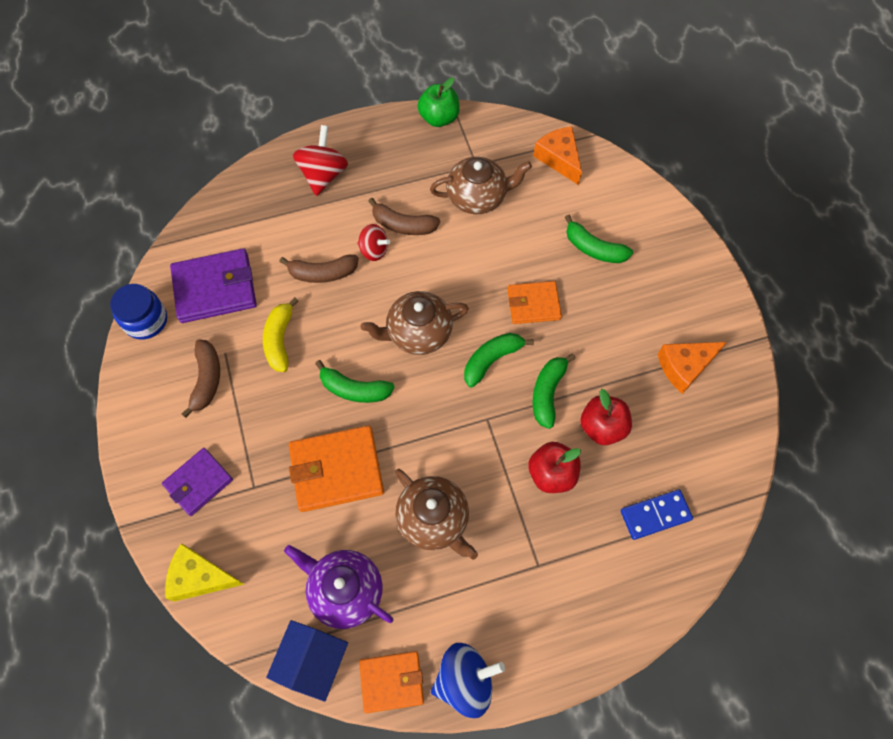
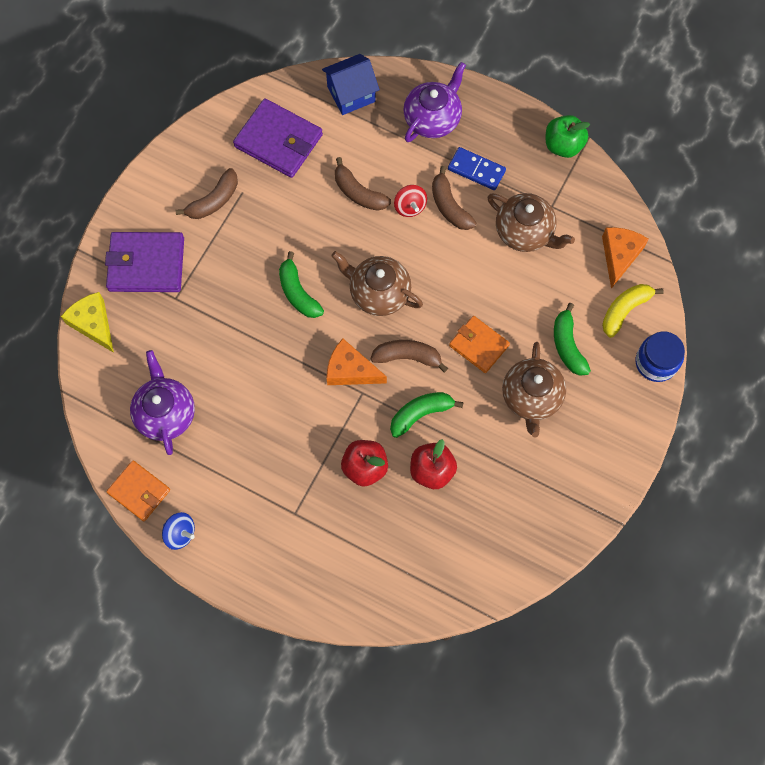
camera: 45 degrees right, 5 degrees up
blue jar [110,284,167,340] -> blue jar moved to [636,331,685,382]
purple wallet [162,448,233,516] -> purple wallet [105,232,184,292], size x1.58
yellow banana [263,297,298,372] -> yellow banana moved to [602,284,664,338]
blue house [266,620,348,702] -> blue house moved to [322,54,380,115]
orange wallet [289,426,384,512] -> none
red spinning top [293,125,348,196] -> purple teapot [403,62,466,142]
brown teapot [395,469,478,560] -> brown teapot moved to [502,342,566,438]
blue spinning top [431,643,505,718] -> blue spinning top [162,512,195,550], size x0.64
green banana [464,333,534,388] -> brown banana [371,340,448,373]
blue domino [621,490,693,540] -> blue domino moved to [448,147,506,190]
orange cheese [658,342,727,394] -> orange cheese moved to [326,339,387,385]

